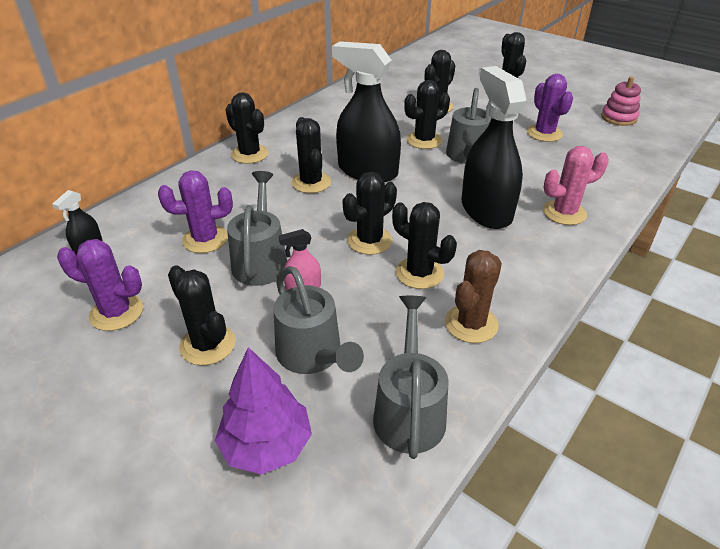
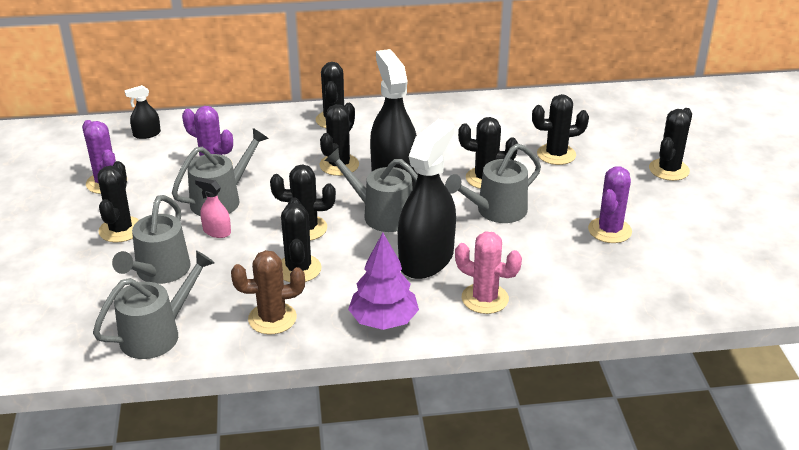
camera: 45 degrees right, 5 degrees down
purple tree [215,347,312,475] -> purple tree moved to [348,233,419,330]
pink stacking toy [601,77,641,126] -> none
none -> grey watering can [324,148,418,232]

